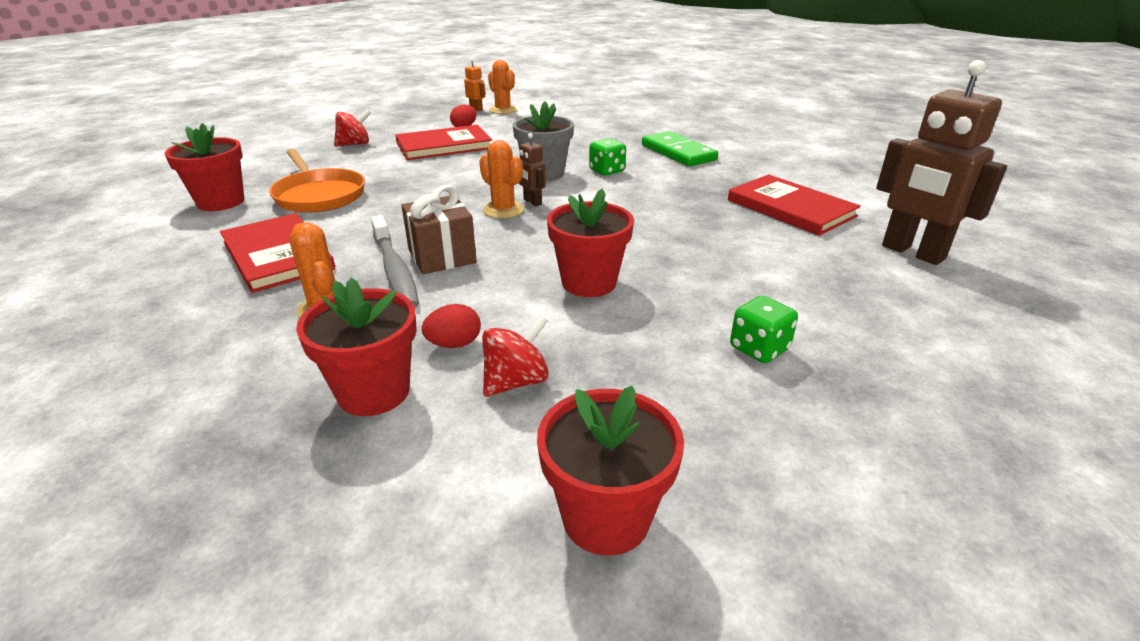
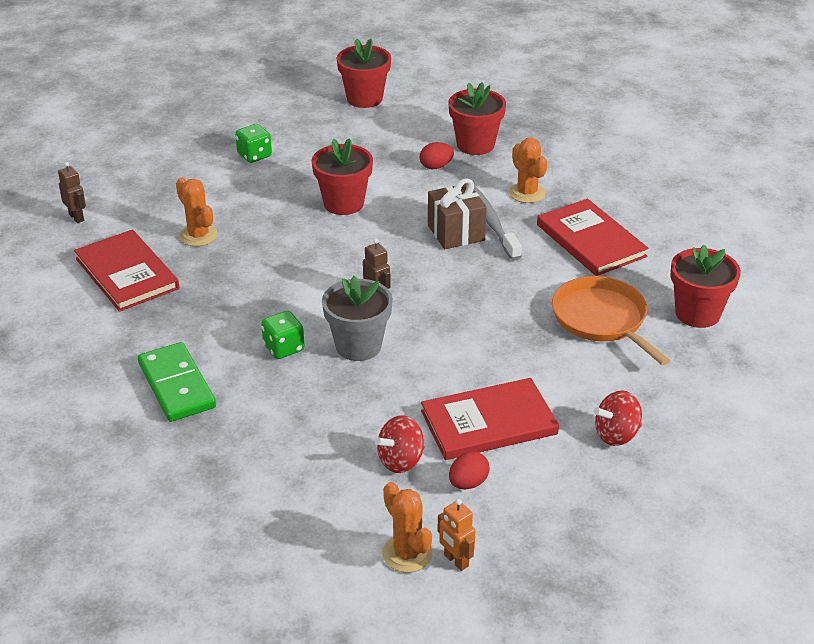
camera: 175 degrees left, 5 degrees up
orange cactus [479,140,524,218] -> orange cactus moved to [176,177,218,246]
red spinning top [482,315,549,397] -> red spinning top moved to [375,415,424,473]
brown robot [876,60,1007,265] -> brown robot [58,162,86,223], size x0.45

